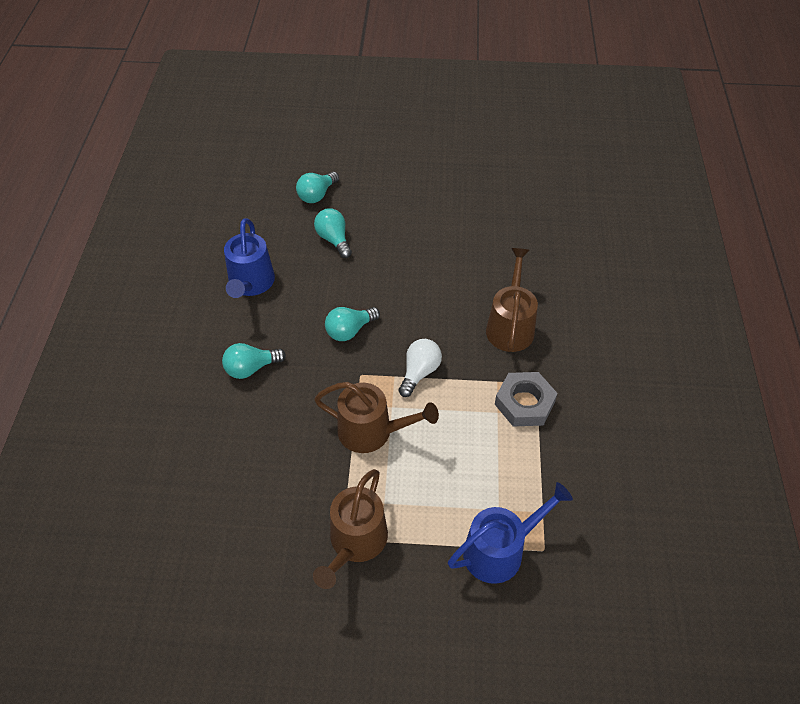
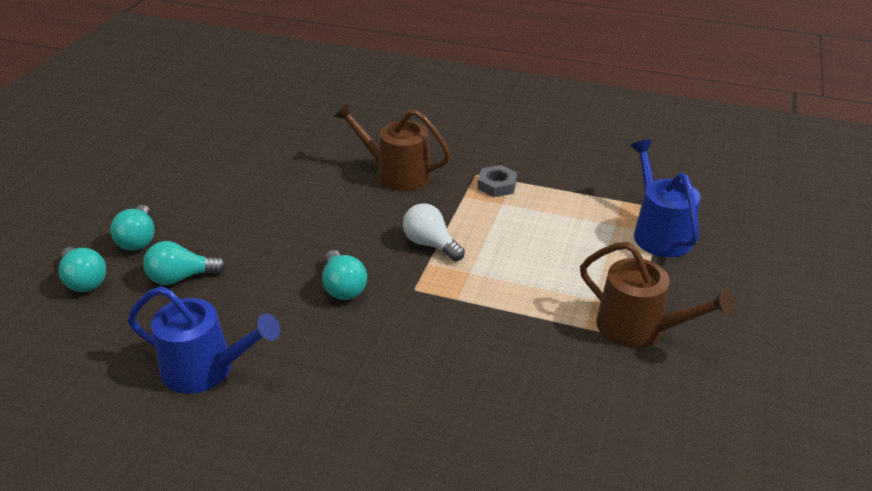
camera: 75 degrees left, 15 degrees down
turquoise light bulb [222,343,286,379] -> turquoise light bulb moved to [110,205,155,251]
brown watering can [314,382,439,453] -> none
grey nut [495,372,558,427] -> grey nut [478,165,517,197], size x0.66

